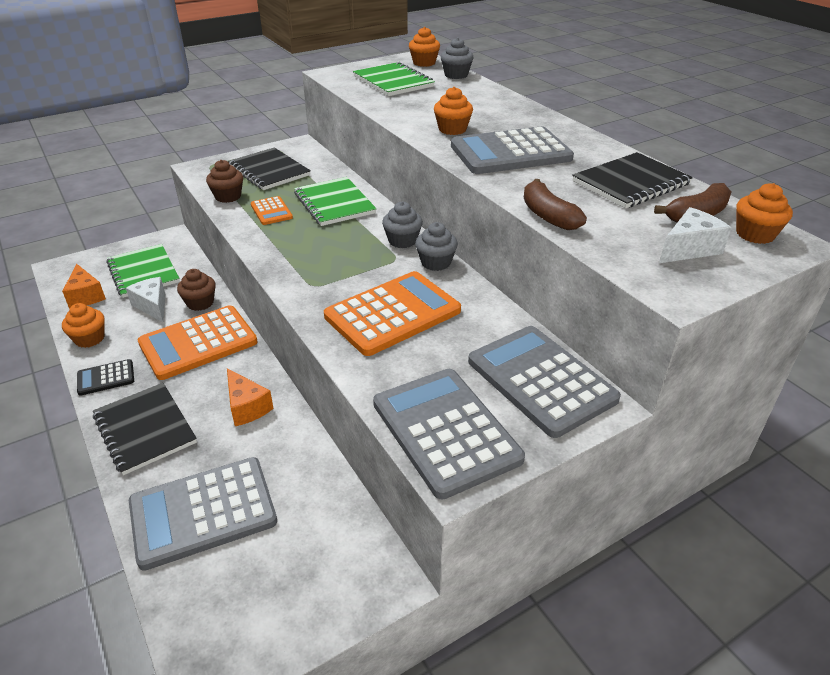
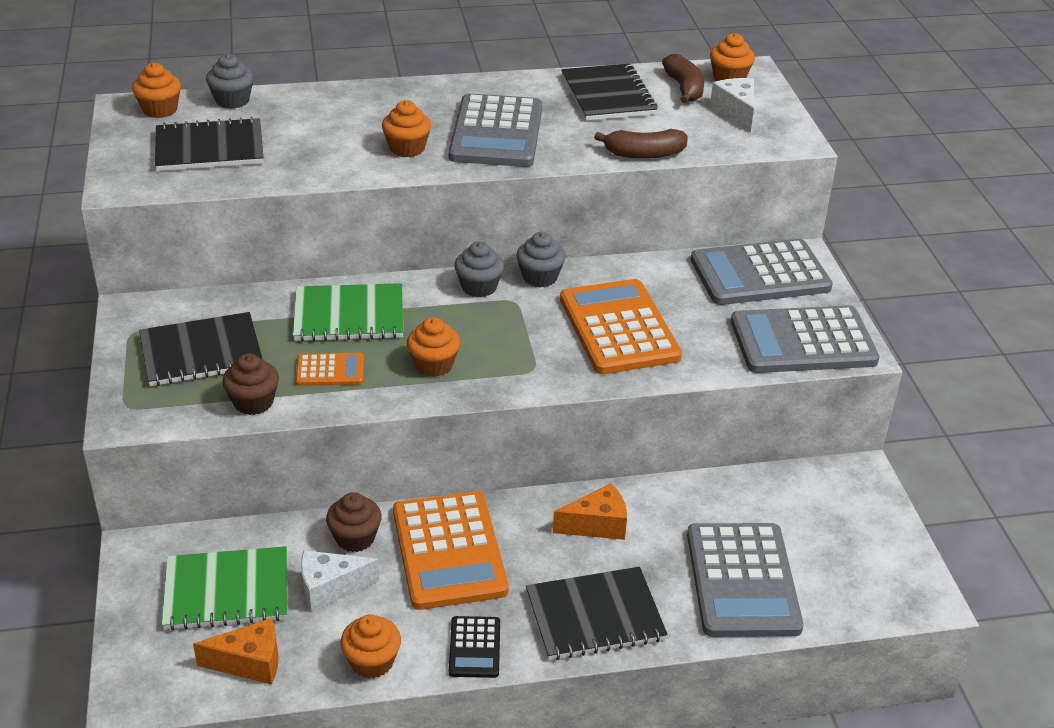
camera: 70 degrees left, 0 degrees up
green notebook [353,62,435,96] -> black notebook [155,117,264,171]
none -> orange cupcake [407,317,460,377]

